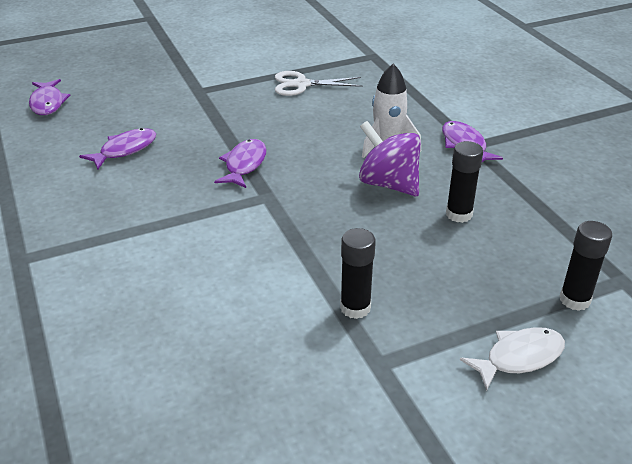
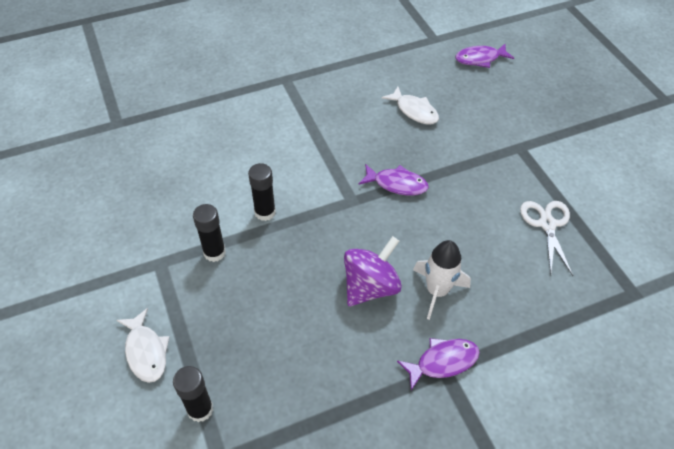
camera: 90 degrees right, 15 degrees up
purple fish [79,128,156,169] -> white fish [381,86,439,124]
black glue stick [446,141,483,223] -> black glue stick moved to [248,163,276,221]

